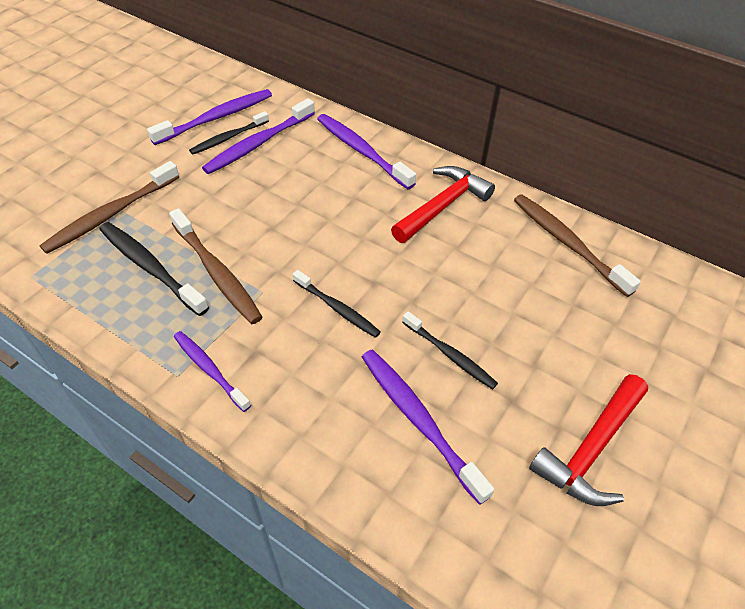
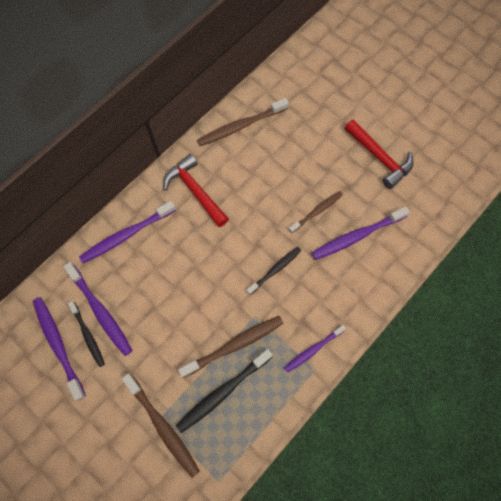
camera: 80 degrees left, 20 degrees up
black toothbrush [402,311,498,390] -> brown toothbrush [288,191,343,234]

